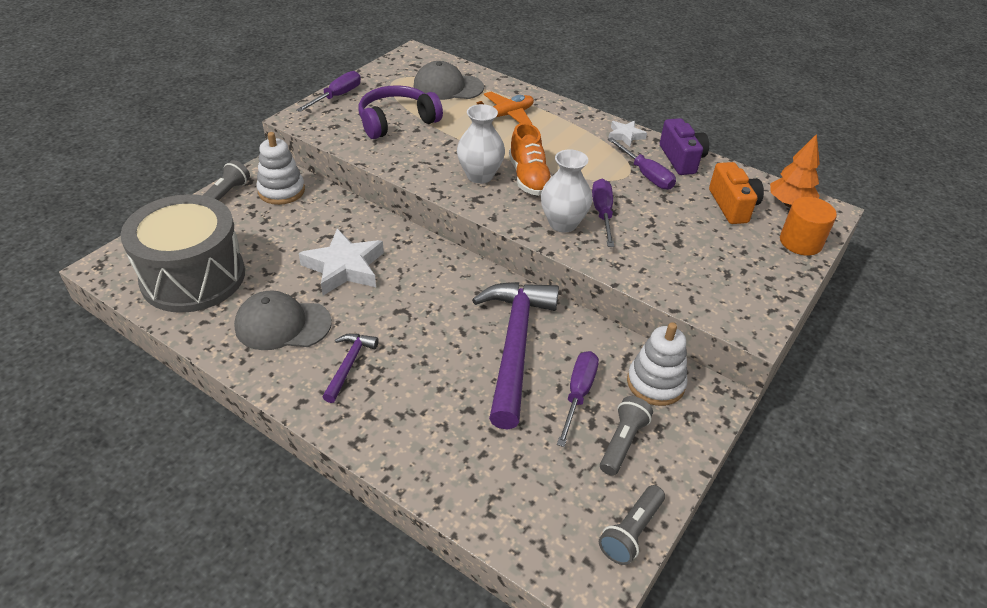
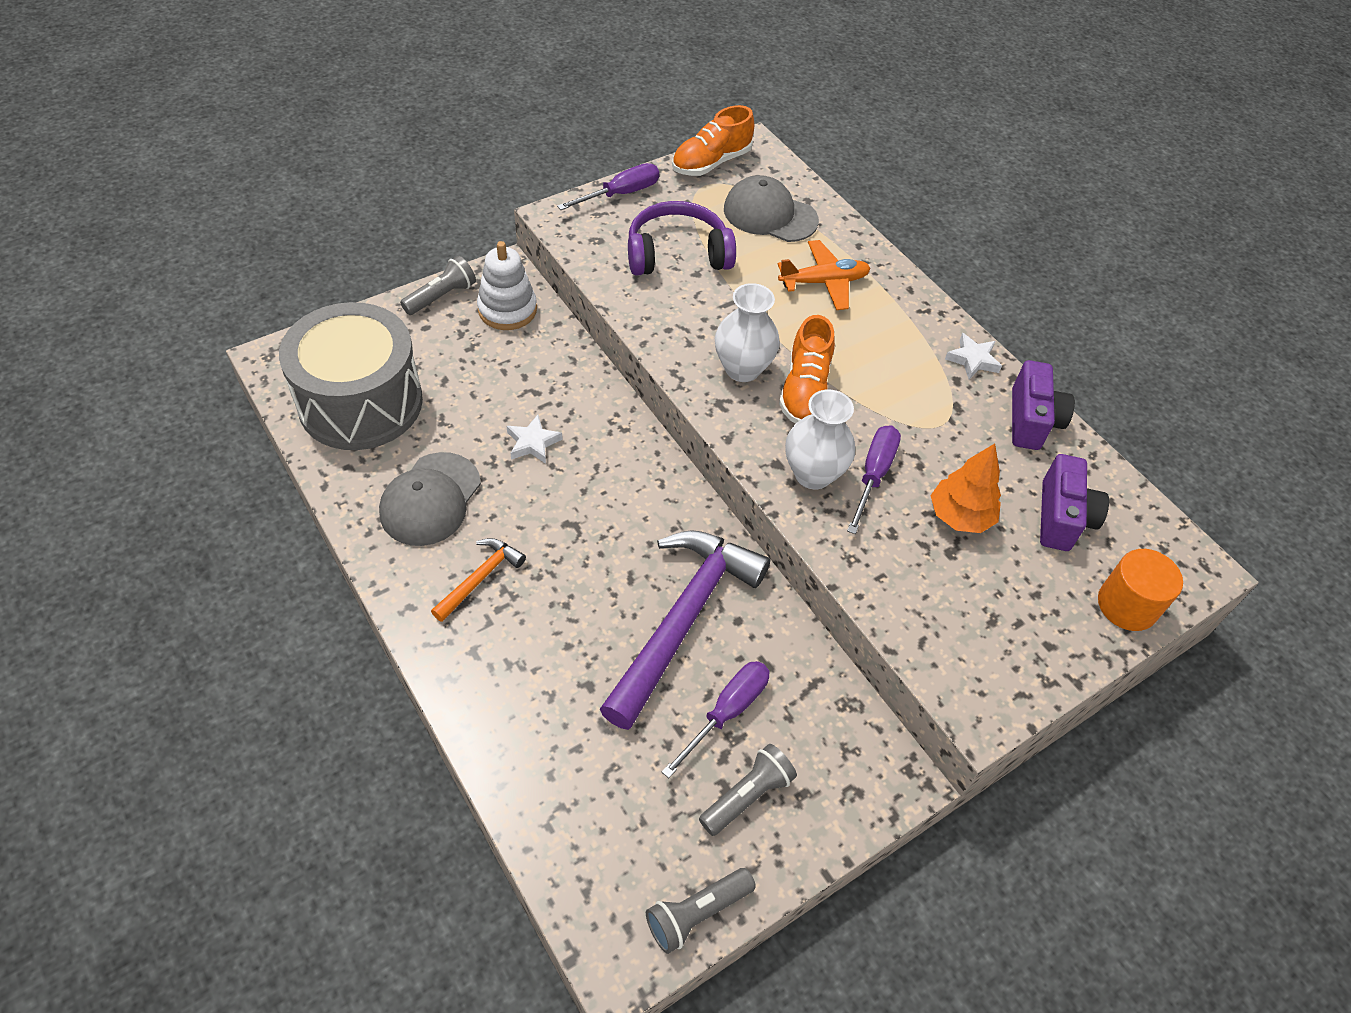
camera: 20 degrees right, 10 degrees up
grey cap [234,290,332,350] -> grey cap turned 90 degrees counterclockwise [379,452,481,546]
white star [299,229,384,295] -> white star [507,415,563,464], size x0.53
purple hammer [323,333,379,403] -> orange hammer [431,538,526,622]
purple screwdriver [607,137,676,190] -> none
white stacking toy [627,322,688,406] -> none
orange camera [709,162,764,224] -> purple camera [1040,454,1109,551]
orange tree [770,134,820,207] -> orange tree moved to [930,443,1001,533]
none -> orange shoe [672,105,754,176]

